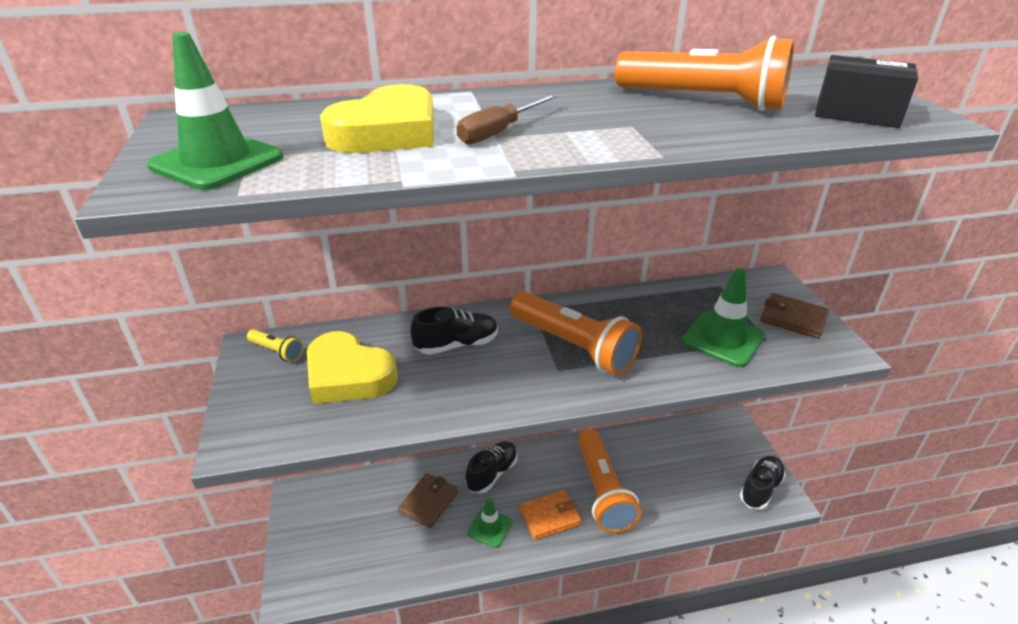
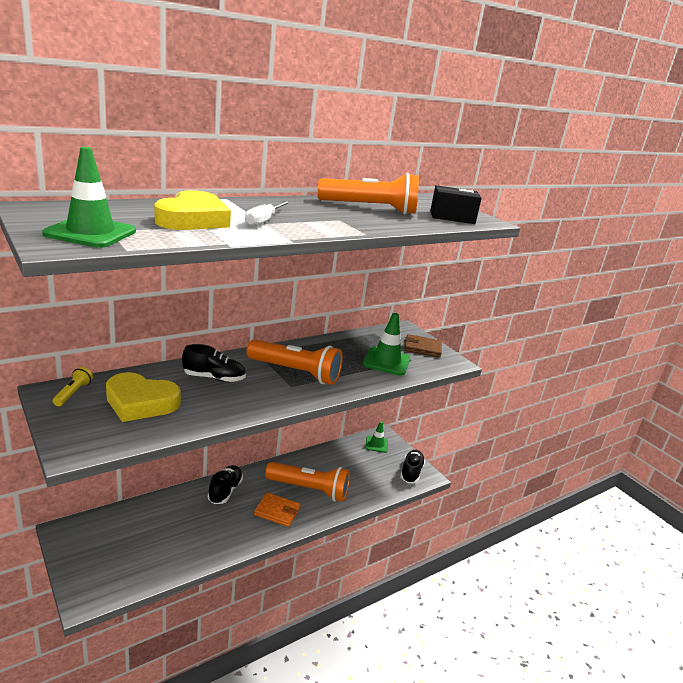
camera: 25 degrees left, 10 degrees down
yellow flashlight [247,329,304,362] -> yellow flashlight turned 90 degrees counterclockwise [53,367,93,406]
brown wallet [398,473,458,528] -> none
black shoe [410,307,498,355] -> black shoe turned 45 degrees clockwise [182,344,246,382]
brown screwdriver [457,94,557,144] -> white screwdriver [245,201,290,227]
green traffic cone [467,498,513,548] -> green traffic cone moved to [366,421,388,453]
orange wallet [519,490,581,540] -> orange wallet turned 60 degrees clockwise [254,492,301,527]
orange flashlight [578,429,641,533] -> orange flashlight turned 45 degrees counterclockwise [265,462,350,502]

